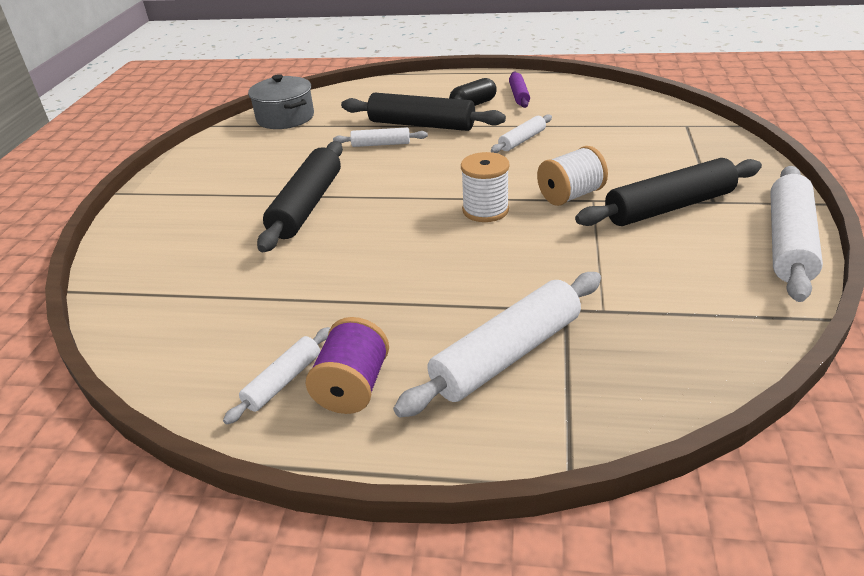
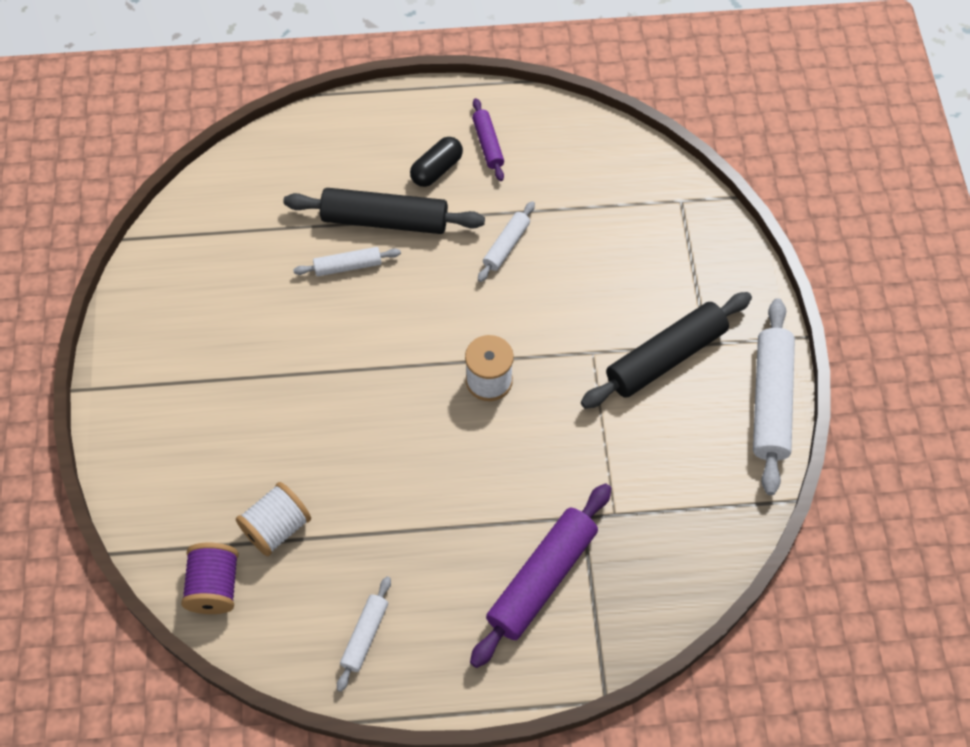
camera: 15 degrees left, 25 degrees up
grey pot [248,74,314,129] -> none
black rolling pin [257,141,343,252] -> none
purple spool [306,317,389,414] -> purple spool moved to [181,543,239,614]
white rolling pin [393,272,601,417] -> purple rolling pin [470,483,611,668]
white spool [537,146,608,206] -> white spool moved to [236,482,311,556]

